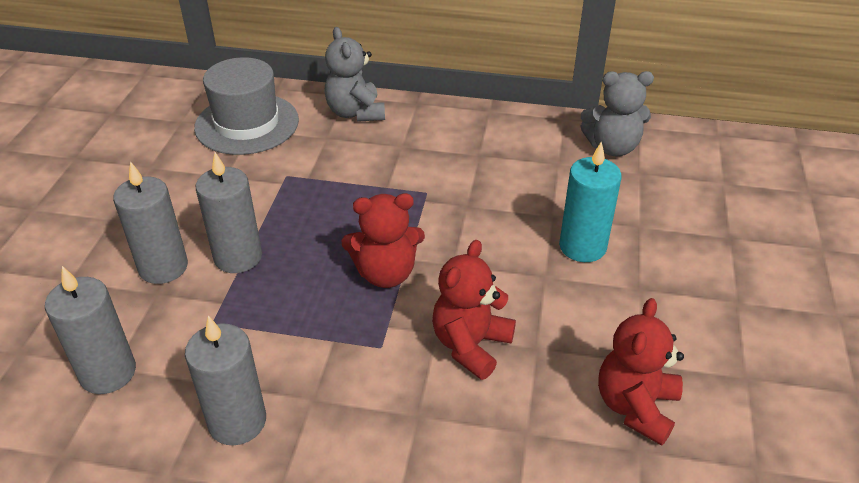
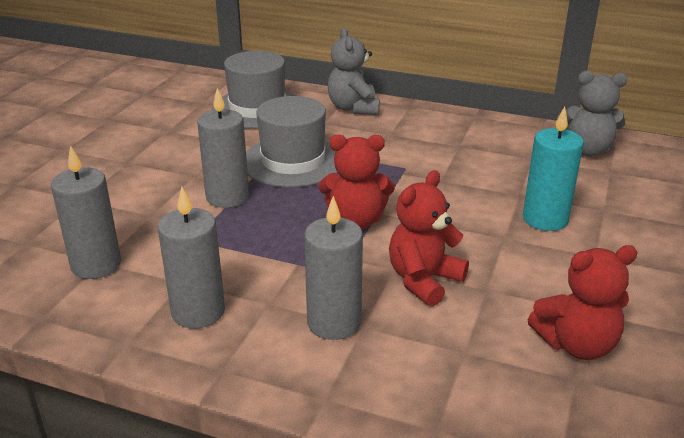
camera: 10 degrees right, 10 degrees down
grey candle [113,161,188,284] -> grey candle moved to [304,196,363,340]
red teddy bear [598,298,684,446] -> red teddy bear turned 135 degrees counterclockwise [528,245,638,360]
none -> grey hat [246,96,338,187]

